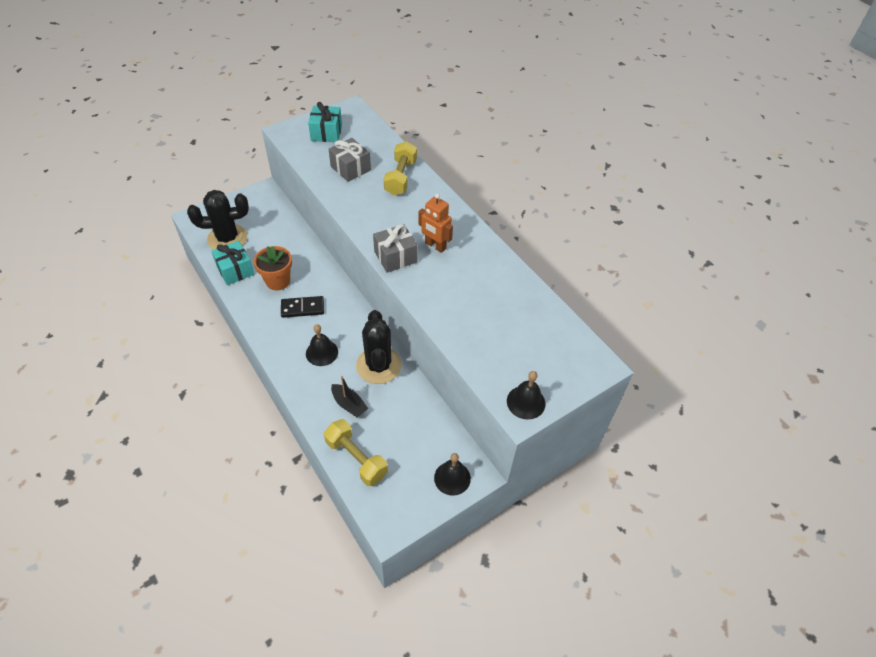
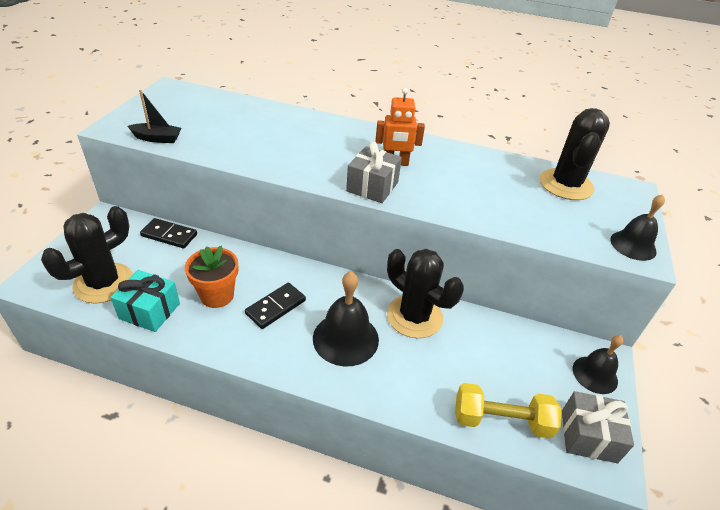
camera: 40 degrees left, 10 degrees down
black bell [306,324,338,366] -> black bell [313,271,379,366], size x1.54
turquoise gift [308,102,342,142] -> none
grey gift [329,138,371,182] -> grey gift moved to [562,391,634,463]
black boat [331,376,368,418] -> black boat moved to [127,90,181,143]
yellow dumbbell [384,141,417,195] -> none
none -> black domino [140,218,197,248]
none -> black cactus [540,108,610,200]

